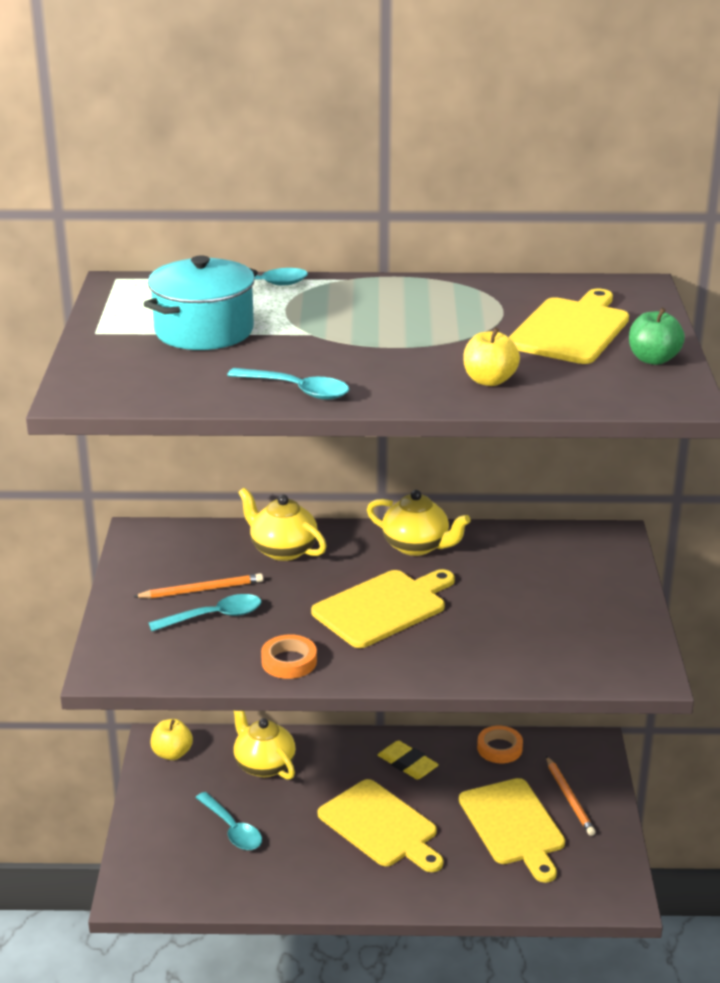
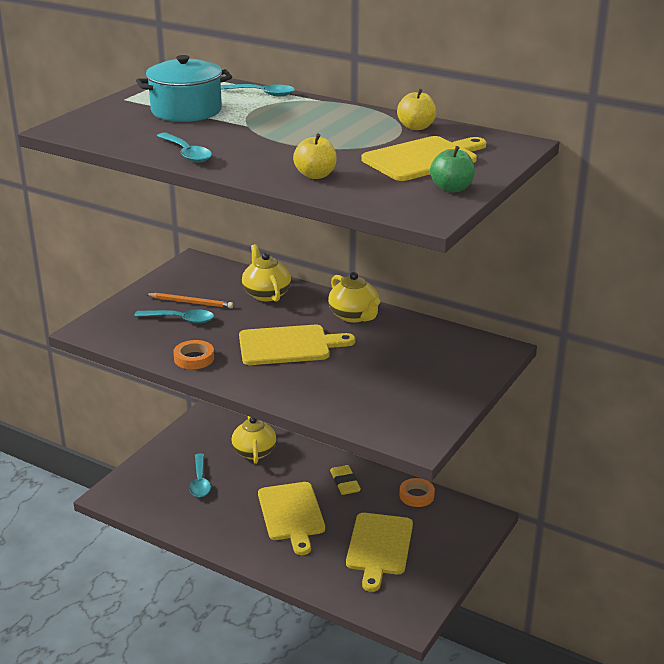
camera: 30 degrees right, 0 degrees up
yellow apple [151,719,193,760] -> yellow apple moved to [397,89,436,130]
orange pencil [546,756,596,836] -> none

